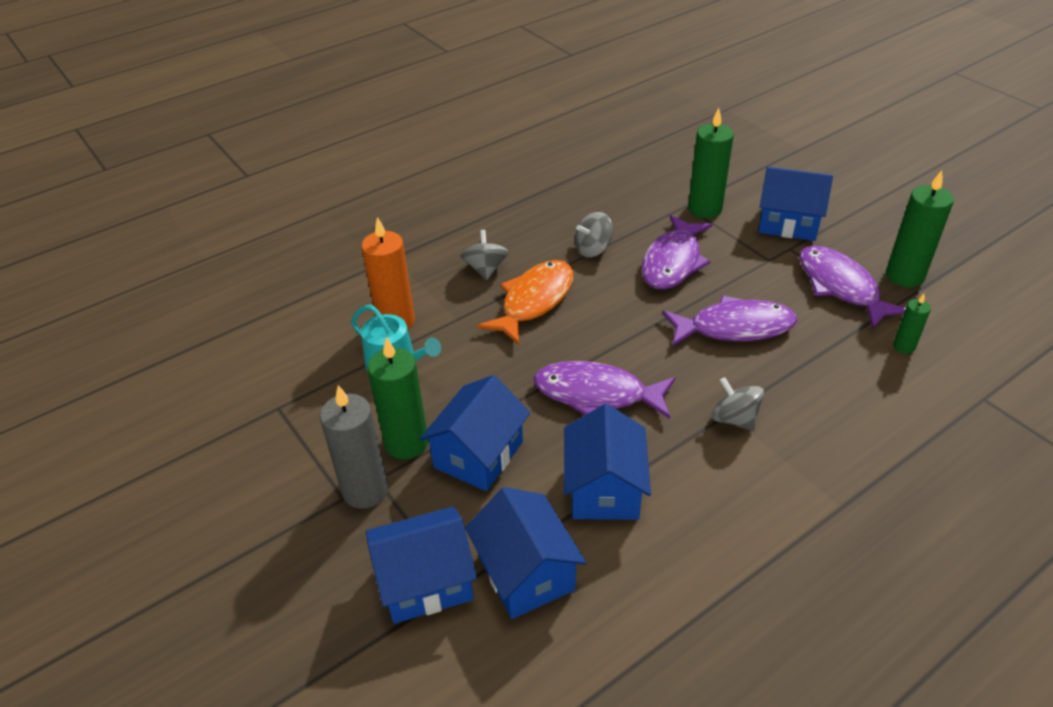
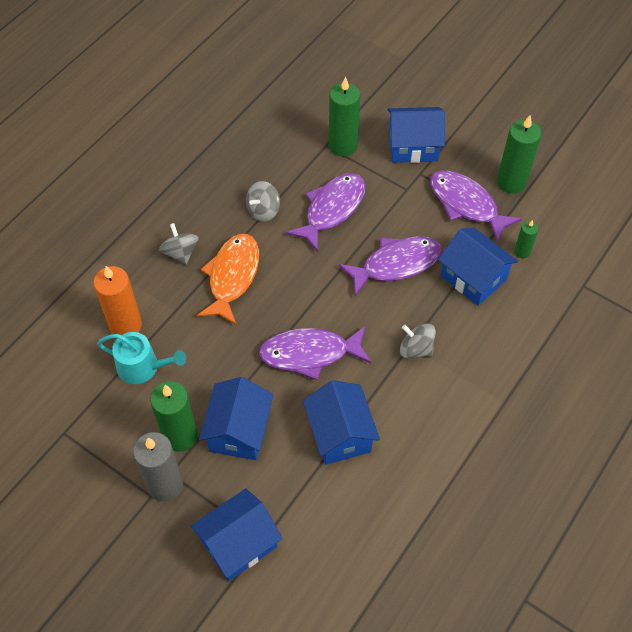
camera: 20 degrees left, 15 degrees up
blue house [465,487,586,619] -> blue house moved to [438,228,518,306]
purple fish [641,215,712,289] -> purple fish turned 150 degrees counterclockwise [286,173,366,252]

